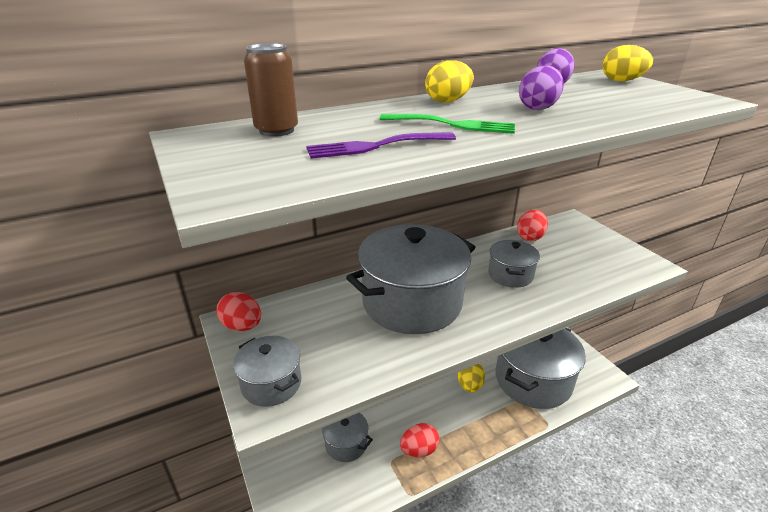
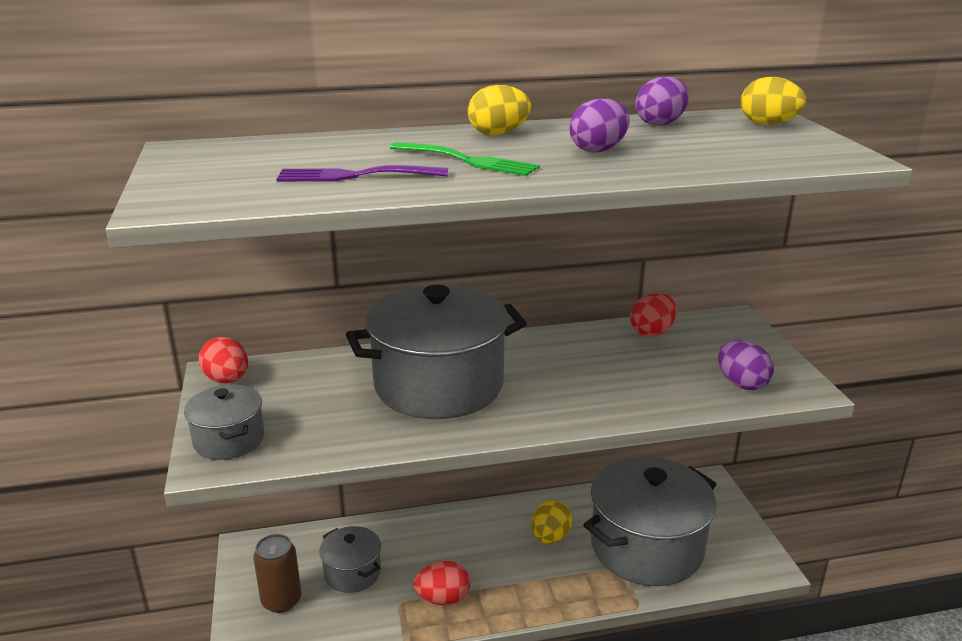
camera: 15 degrees right, 5 degrees down
brown can [244,43,298,137] -> brown can moved to [253,534,301,613]
grey pot [488,240,540,288] -> none
none -> purple egg [718,340,774,390]

